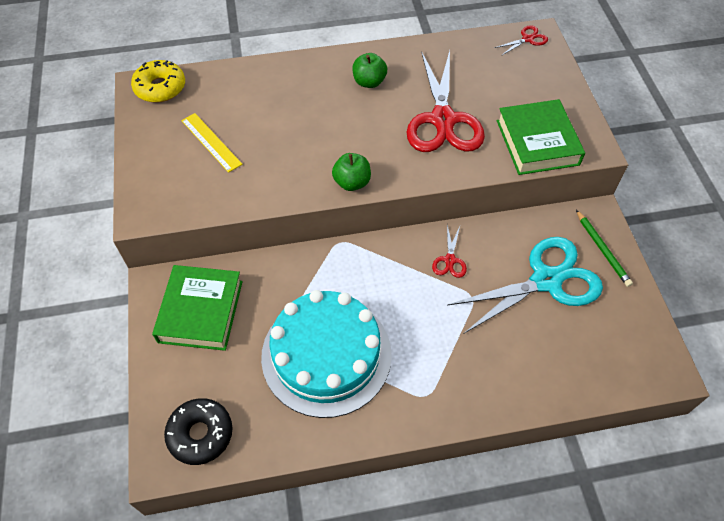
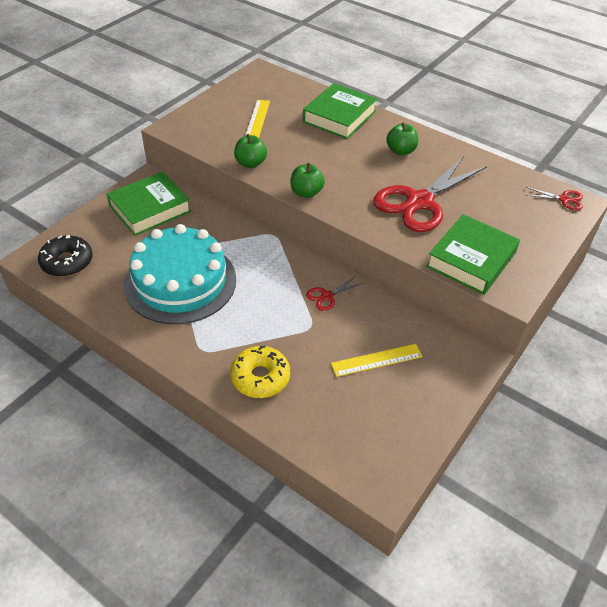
camera: 45 degrees right, 10 degrees down
yellow donut [131,60,185,103] -> yellow donut moved to [230,346,290,398]
turquoise scissors [447,237,603,333] -> yellow ruler [331,344,423,377]
green pencil [576,210,633,287] -> none
none -> green apple [234,134,267,168]
none -> green book [303,83,377,139]

